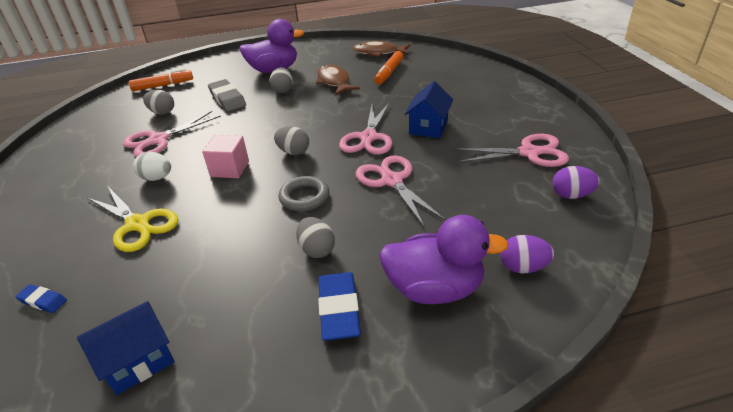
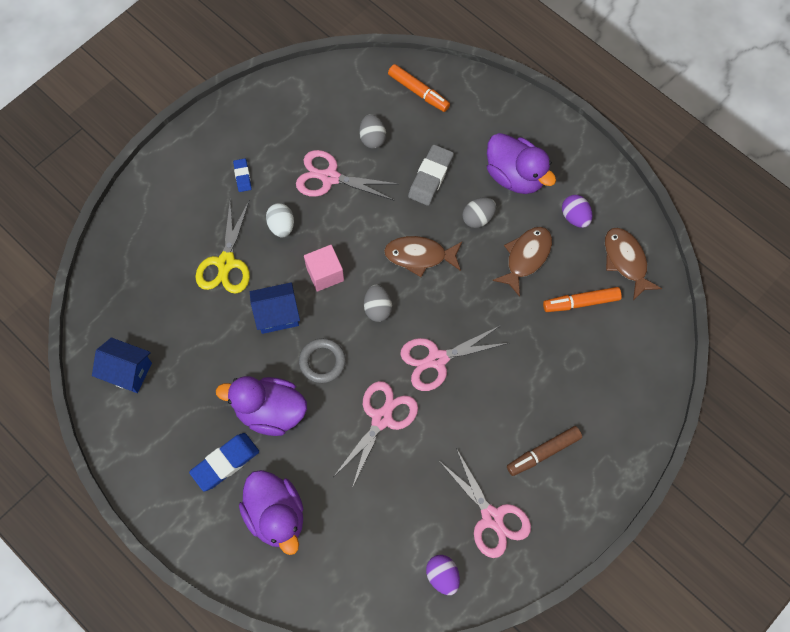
camera: 55 degrees right, 30 degrees up
blue eraser [15,284,67,313] -> blue eraser moved to [233,159,252,192]
grey egg [296,217,335,258] -> purple duck [216,376,307,436]
blue house [405,81,453,138] -> blue house moved to [250,282,300,334]
purple egg [500,235,554,273] -> purple egg moved to [562,195,592,228]
none -> brown fish [384,236,462,277]
none -> brown marker [507,426,582,476]

